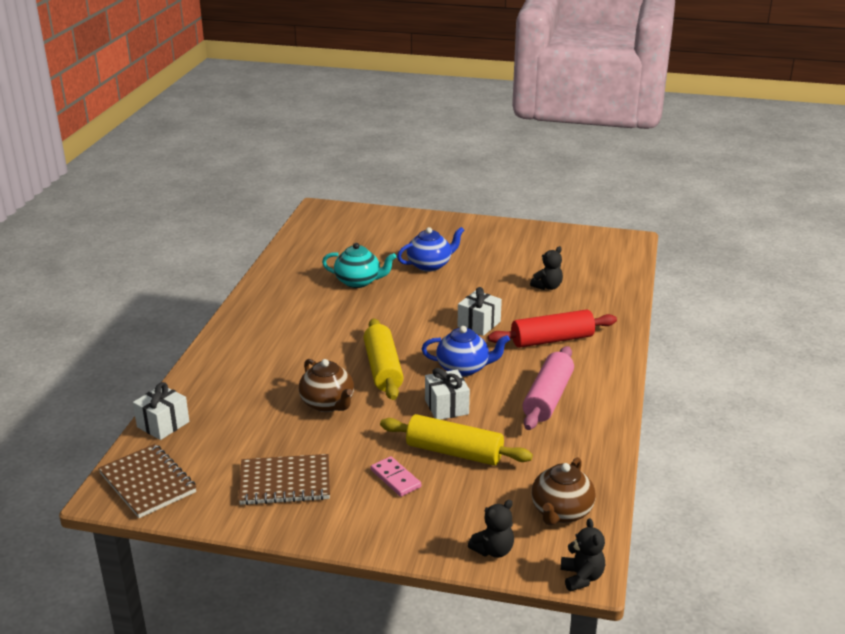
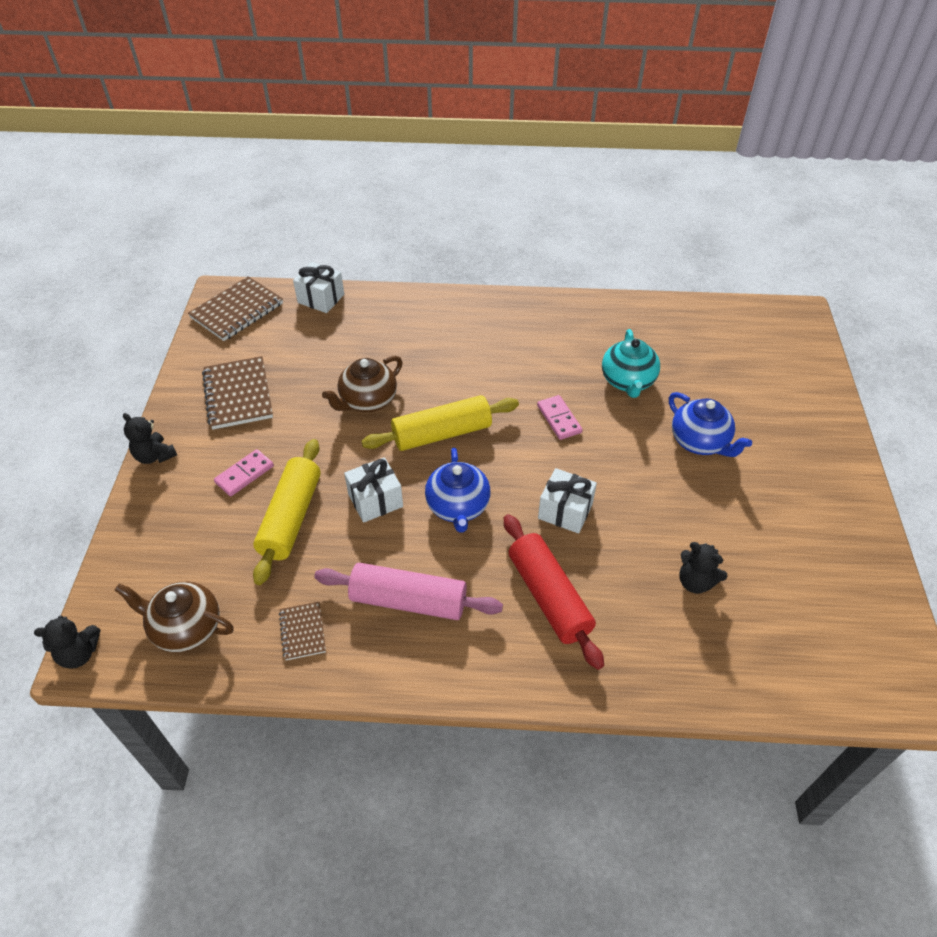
camera: 80 degrees right, 20 degrees up
black teddy bear [468,500,514,558] -> black teddy bear moved to [123,413,177,464]
none -> brown notebook [279,602,326,660]
none -> pink domino [537,395,583,440]

